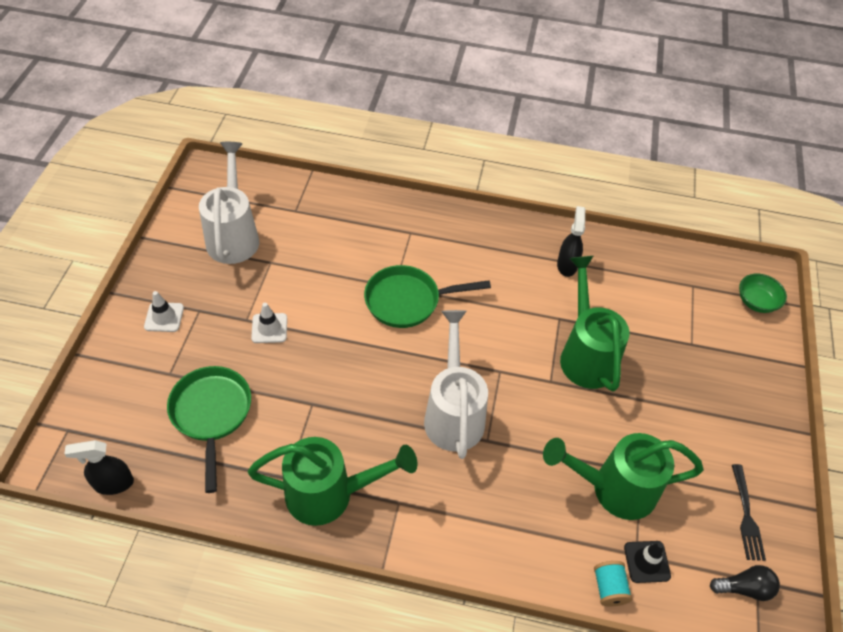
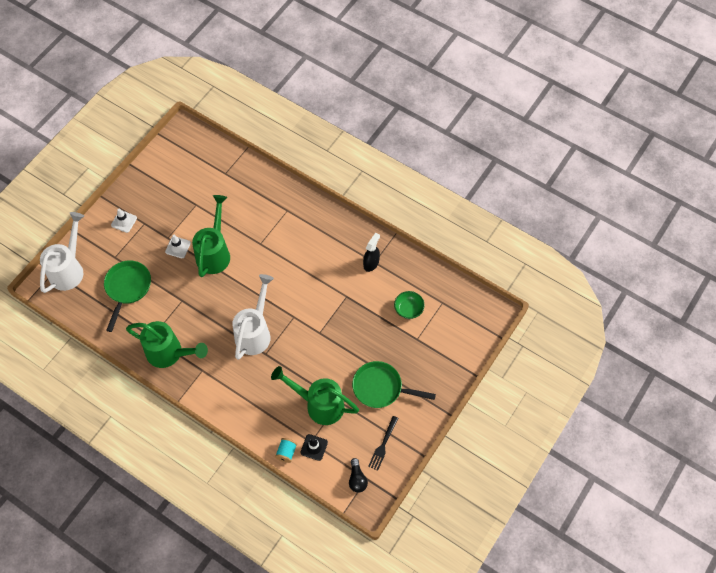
camera: 25 degrees right, 10 degrees up
black spray bottle [64,440,134,495] -> none
white watering can [199,142,259,264] -> white watering can moved to [40,212,84,293]
green pan [364,265,491,328] -> green pan moved to [352,361,436,408]
green watering can [560,256,629,392] -> green watering can moved to [192,195,230,277]
black light bulb [710,565,780,601] -> black light bulb turned 60 degrees clockwise [349,458,368,493]
green bowl [739,274,787,313] -> green bowl moved to [394,291,425,319]

